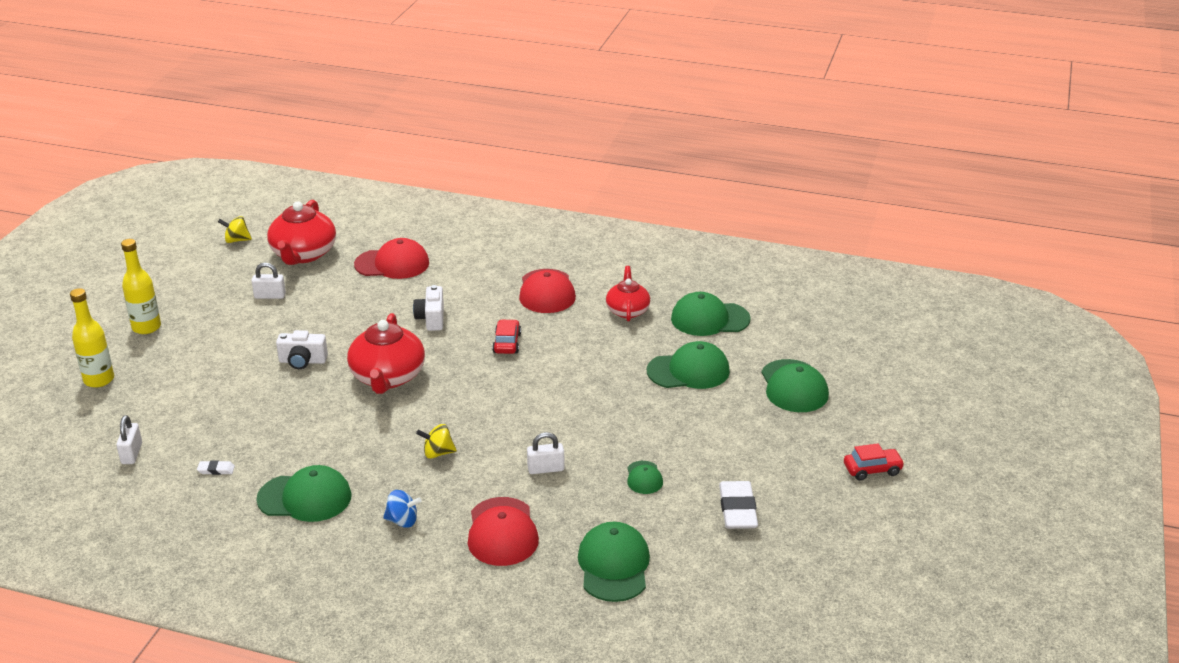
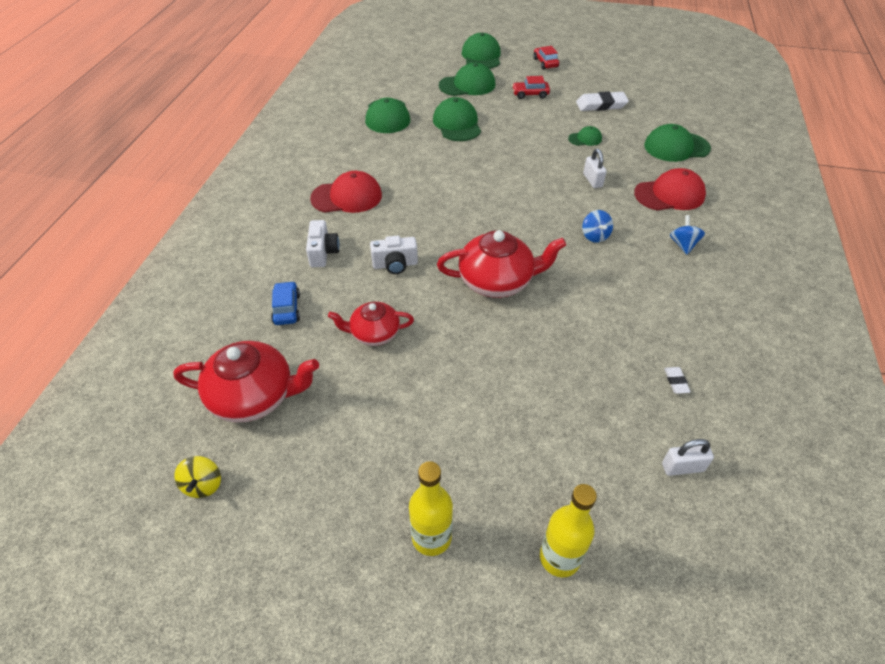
camera: 95 degrees left, 15 degrees up
white padlock [251,263,286,299] -> none
green cap [256,465,352,522] -> green cap moved to [462,33,501,69]
white camera [276,330,328,369] -> white camera moved to [306,220,340,267]
red cap [354,238,429,279] -> blue car [271,281,300,325]
yellow spinning top [416,424,457,459] -> blue spinning top [582,210,613,243]
red car [492,319,521,354] -> red car moved to [512,76,550,99]
red teapot [606,266,650,321] -> red teapot moved to [328,302,414,346]

